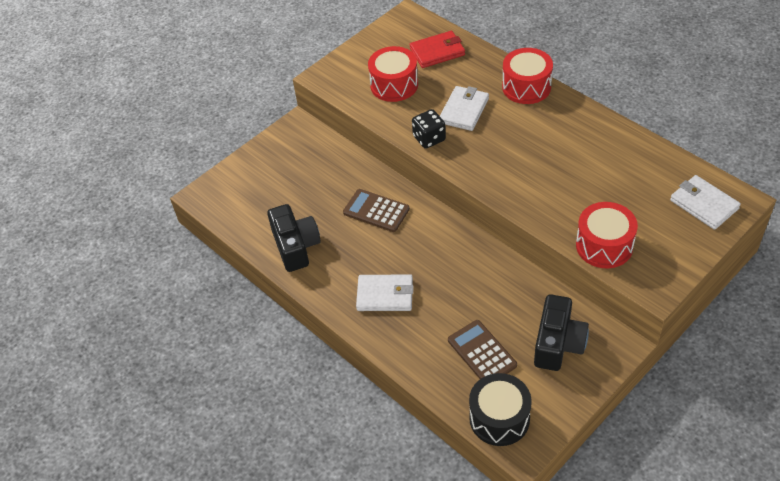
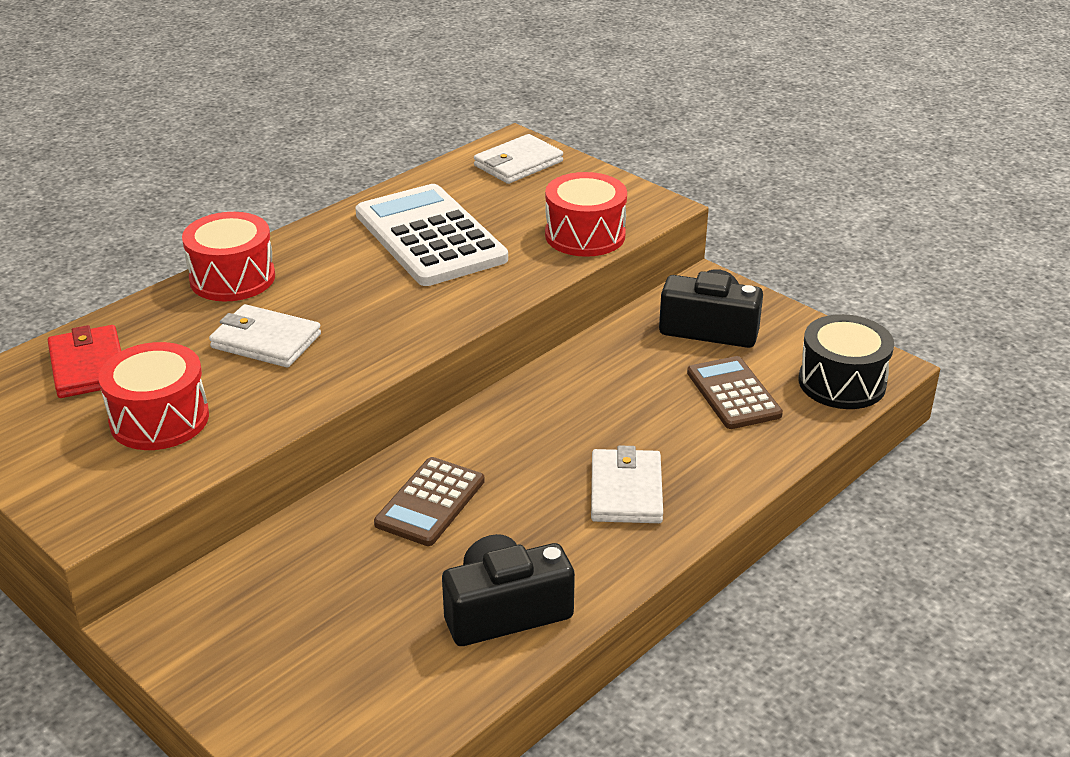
camera: 95 degrees left, 15 degrees down
black dice [412,109,446,149] -> none
brown calculator [448,320,517,379] -> brown calculator turned 105 degrees clockwise [687,356,783,429]
none -> white calculator [355,184,508,286]

